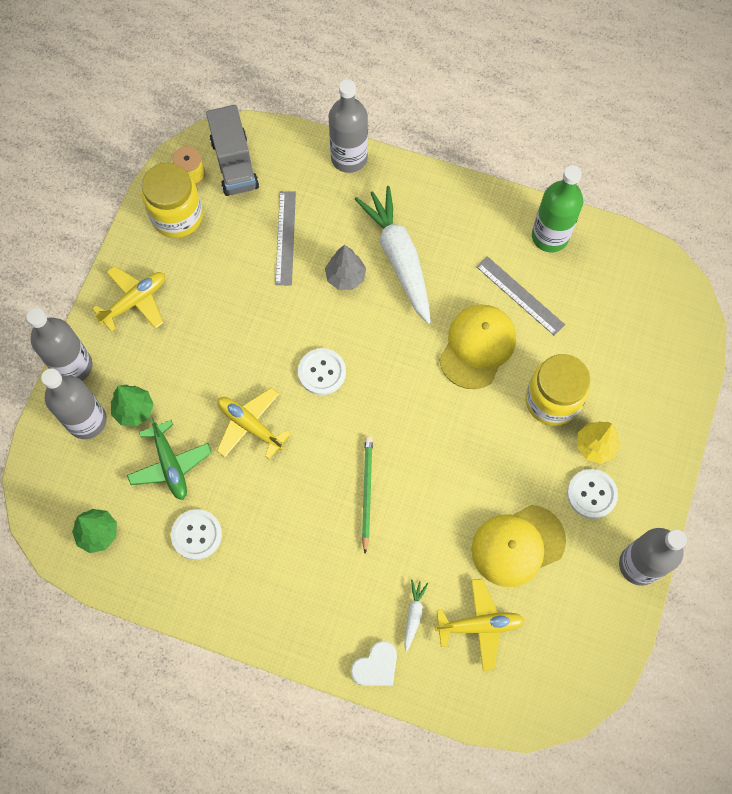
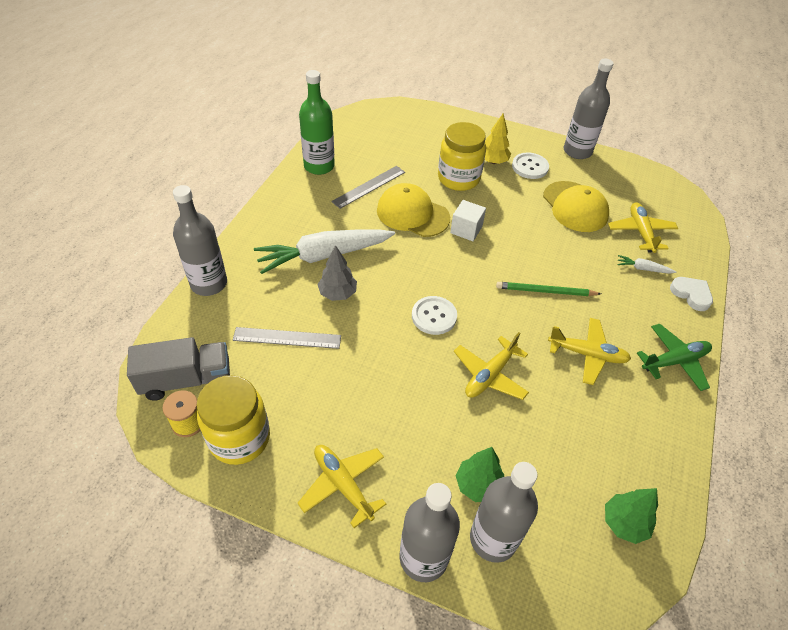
camera: 90 degrees left, 20 degrees down
green plane [127,417,212,500] -> green plane moved to [637,324,712,391]
white button [171,509,222,560] -> none
none -> white cube [450,200,486,241]
none -> yellow plane [548,318,631,385]

